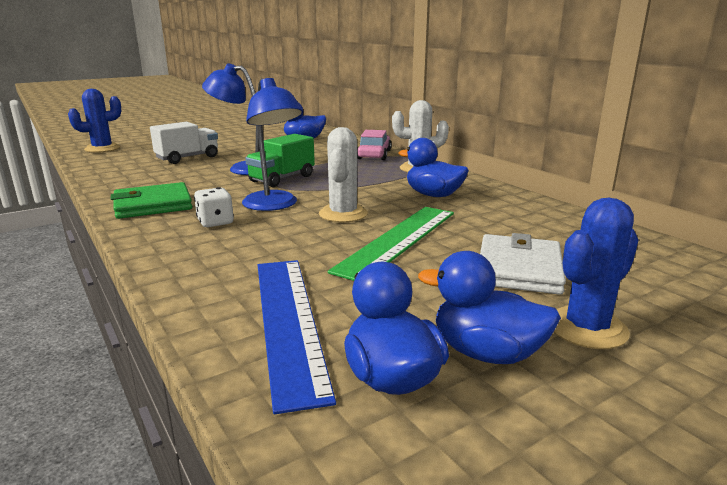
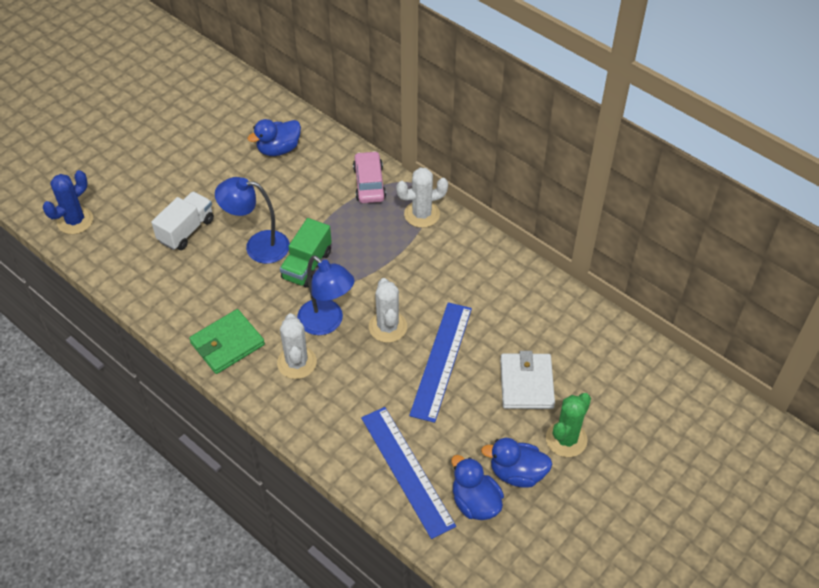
camera: 15 degrees left, 30 degrees up
white dice [194,187,234,227] -> white cactus [277,313,317,379]
green ruler [328,207,454,281] -> blue ruler [409,302,472,423]
blue duck [398,138,469,197] -> none
blue cactus [554,198,638,349] -> green cactus [546,393,591,457]

